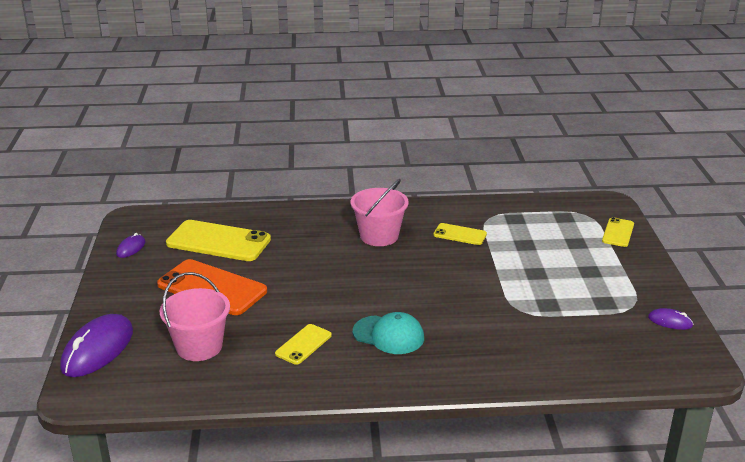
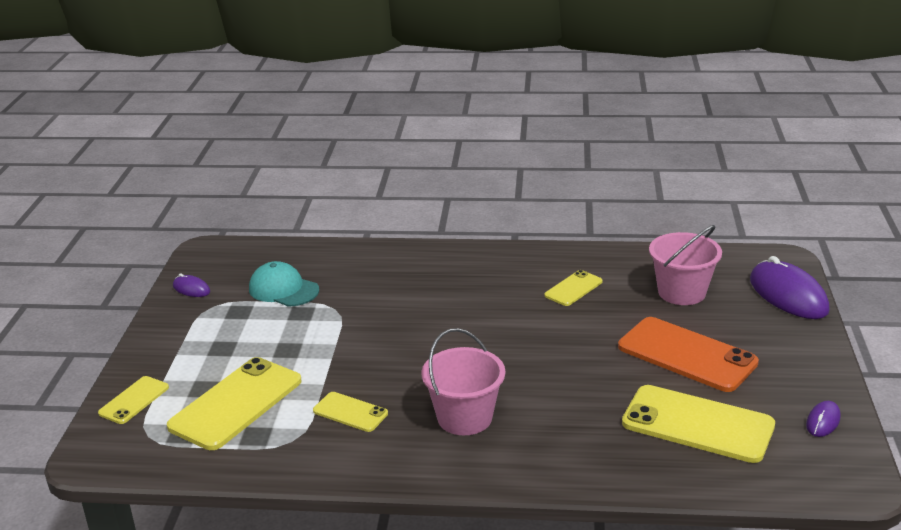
camera: 170 degrees left, 0 degrees up
purple mouse [60,314,133,377] -> purple mouse turned 60 degrees counterclockwise [750,256,830,319]
turquoise cap [353,312,424,354] -> turquoise cap moved to [249,261,319,307]
none -> yellow phone [167,357,302,450]

